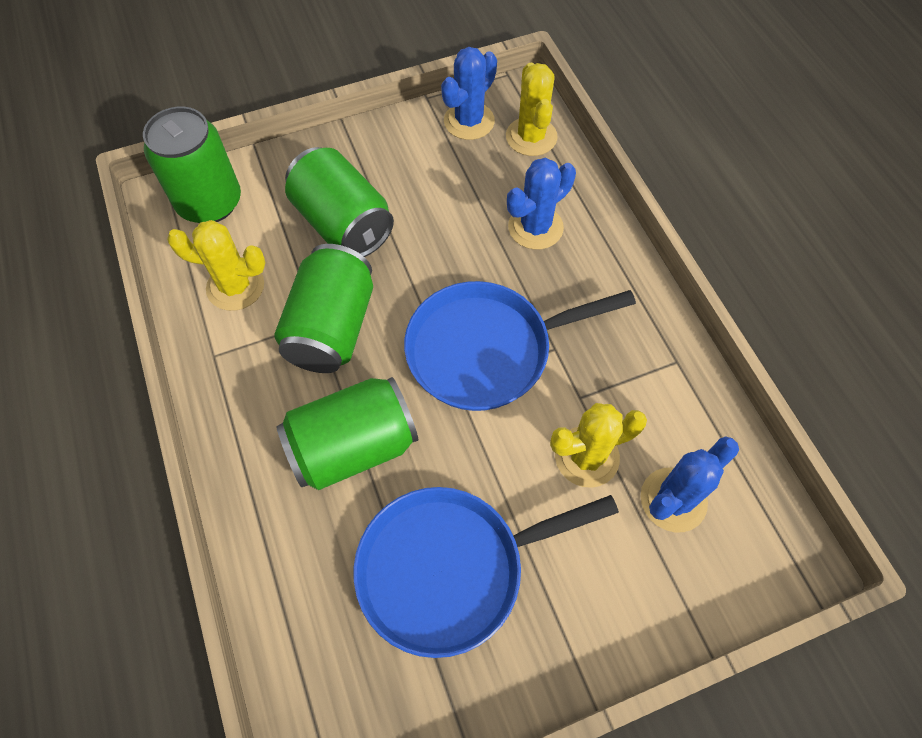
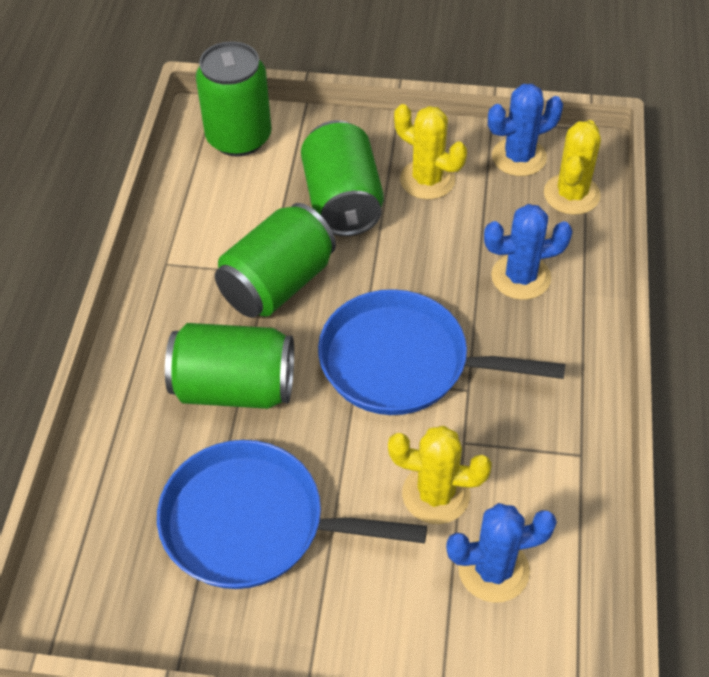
camera: 30 degrees right, 10 degrees down
yellow cactus [167,220,266,311] -> yellow cactus moved to [394,104,467,200]

